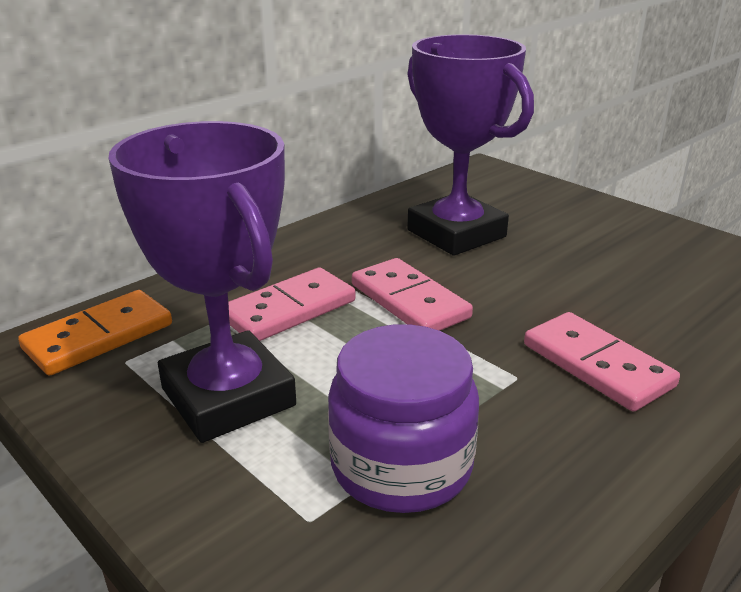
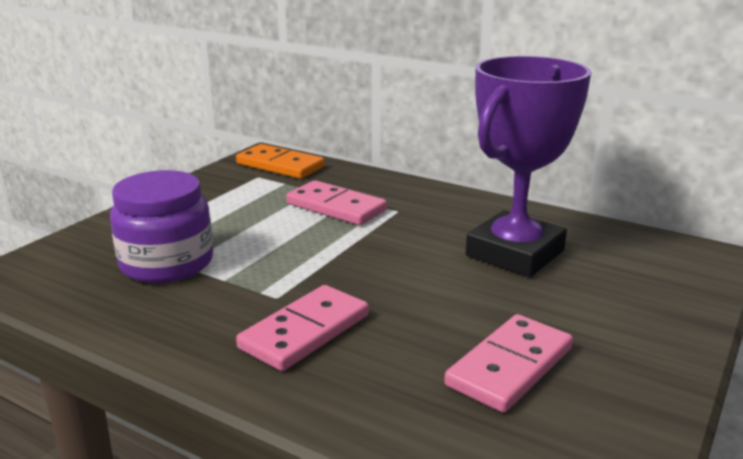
camera: 75 degrees right, 5 degrees down
purple trophy [108,121,296,443] -> none
pink domino [352,258,473,331] -> pink domino moved to [444,314,573,413]

